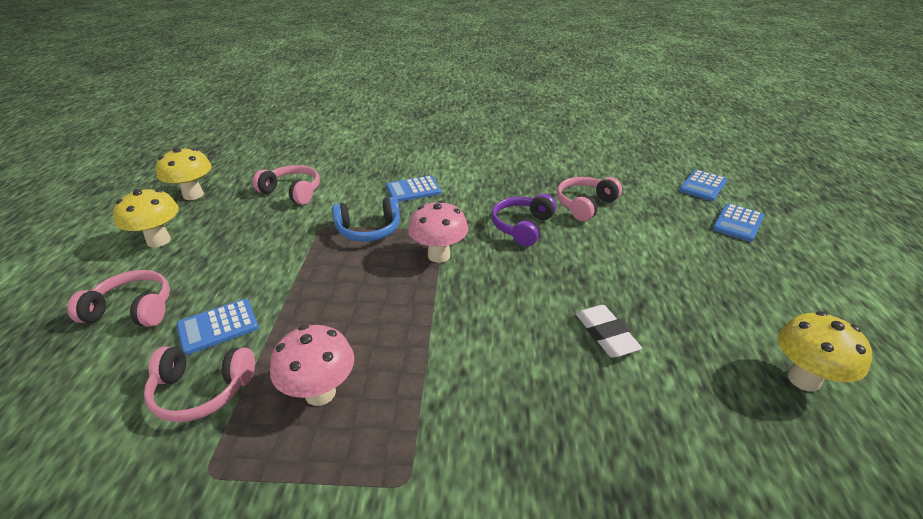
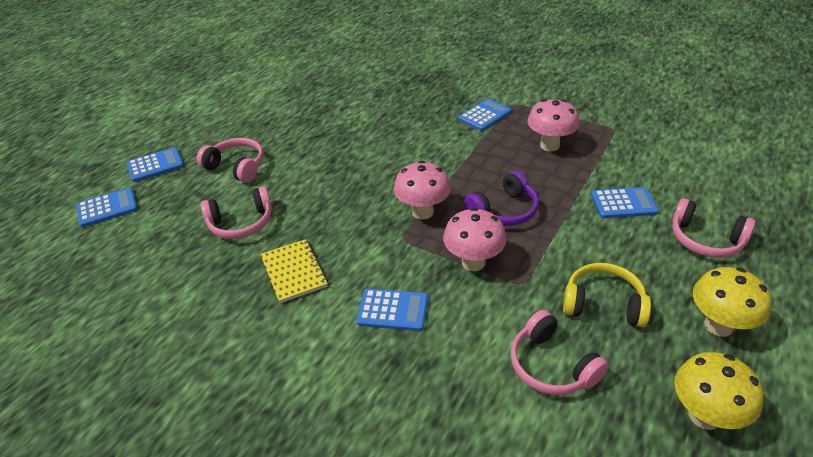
camera: 150 degrees left, 5 degrees up
pink headphones [144,346,255,422] -> pink headphones moved to [197,138,264,183]
blue headphones [332,197,400,242] -> pink mushroom [443,208,507,271]
purple headphones [492,194,556,246] -> purple headphones moved to [464,171,539,226]
white eraser [576,305,642,358] -> none
yellow mushroom [778,311,872,392] -> none
none -> yellow notebook [261,239,328,303]
none -> blue calculator [458,99,511,131]
none -> yellow headphones [563,263,651,327]

